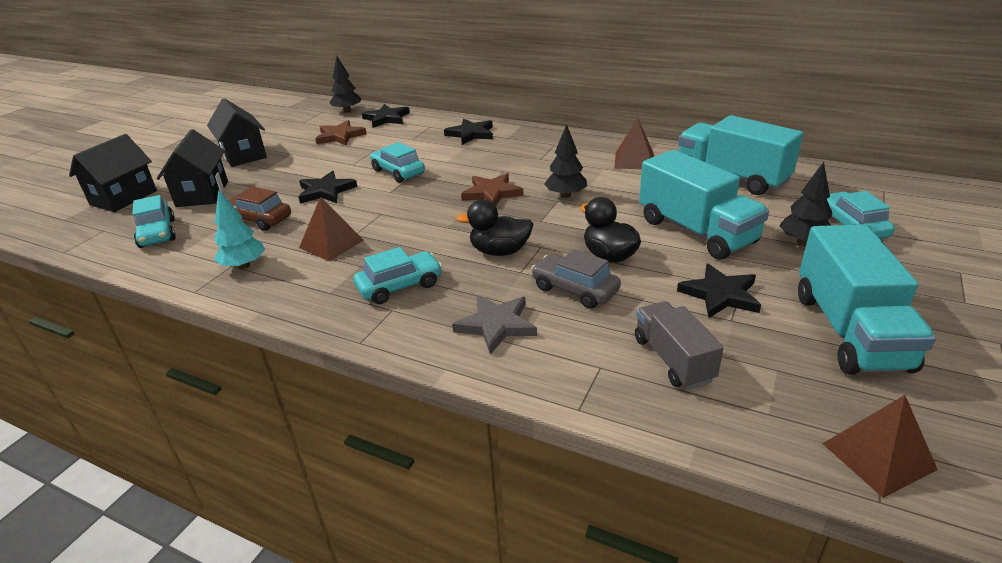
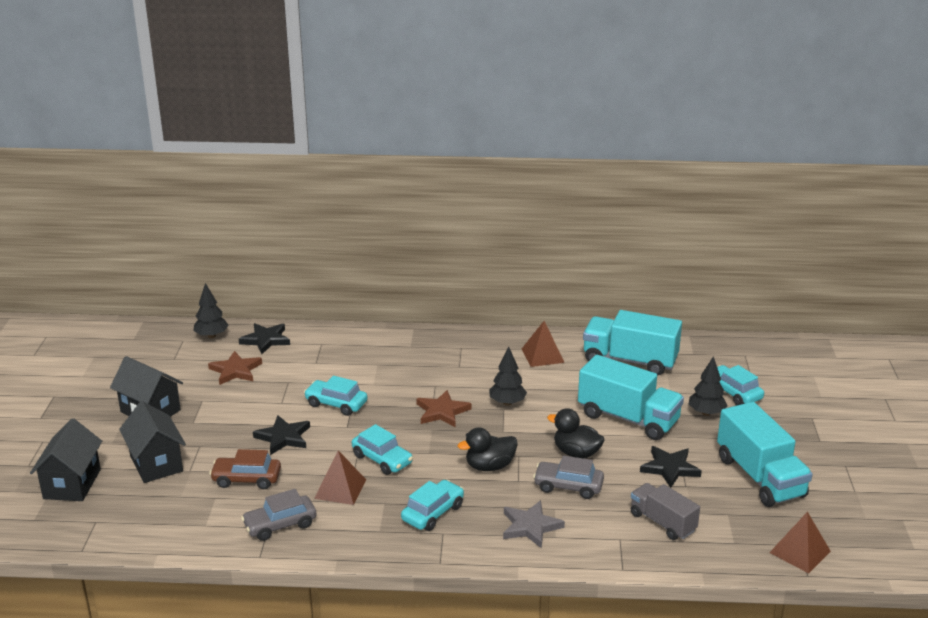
camera: 25 degrees left, 5 degrees down
turquoise car [133,195,176,248] -> turquoise car moved to [352,424,413,475]
turquoise tree [214,189,265,269] -> grey car [241,489,316,541]
black star [444,119,493,145] -> none

